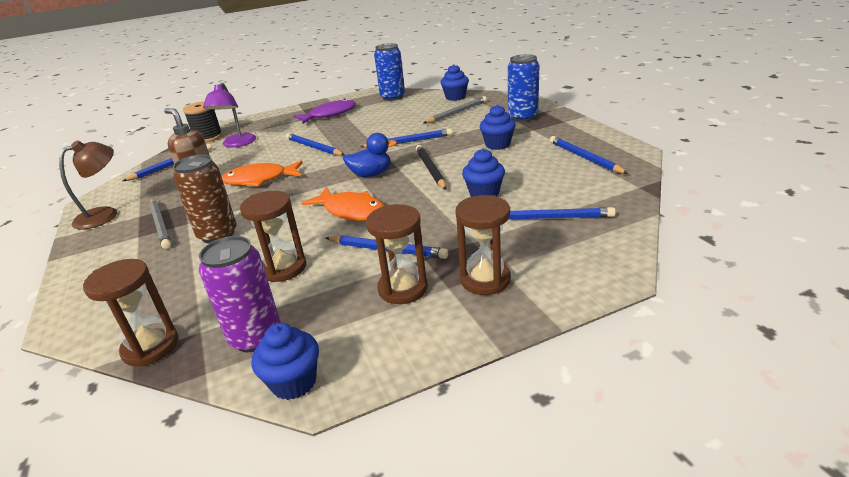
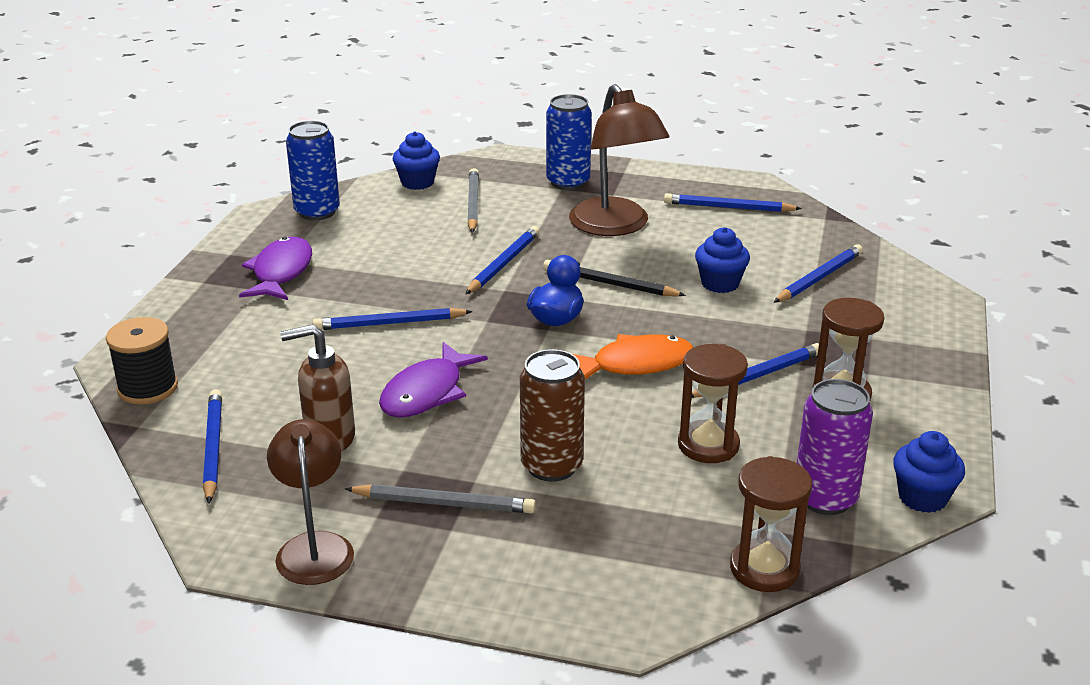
camera: 55 degrees left, 0 degrees up
purple lamp [203,83,256,147] -> none
orange fish [222,161,303,187] -> purple fish [379,342,488,418]
brown hourglass [455,195,511,295] -> none
blue cupcake [479,105,516,150] -> brown lamp [569,84,669,236]

